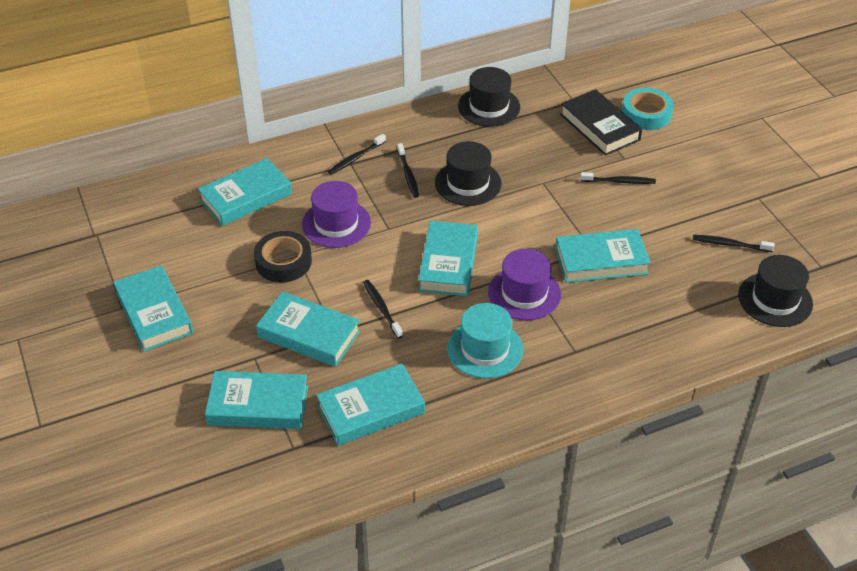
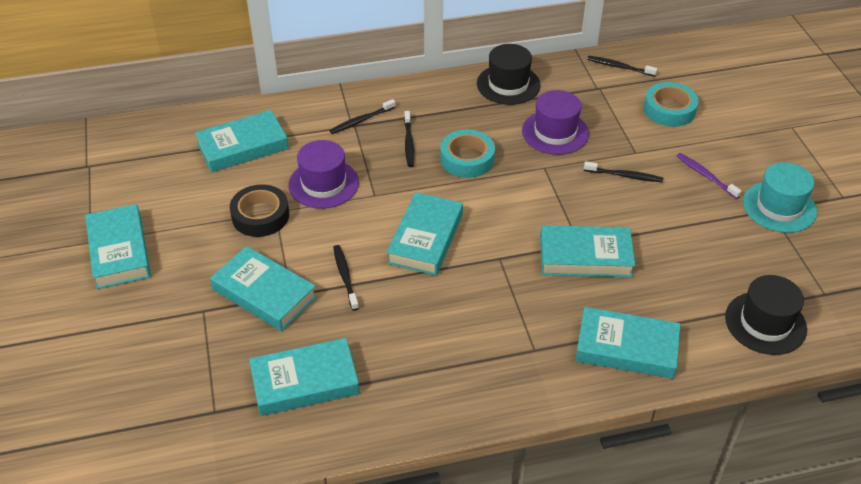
camera: 10 degrees right, 0 degrees up
turquoise book [205,371,308,429] -> turquoise book moved to [575,307,680,379]
black hat [435,141,502,206] -> turquoise tape [440,130,495,178]
turquoise hat [447,303,523,378] -> turquoise hat moved to [743,162,817,233]
purple hat [488,249,561,321] -> purple hat moved to [522,90,589,155]
black book [560,89,642,156] -> none
black toothbrush [693,235,775,252] -> black toothbrush moved to [587,56,658,77]
none -> purple toothbrush [677,153,742,199]

